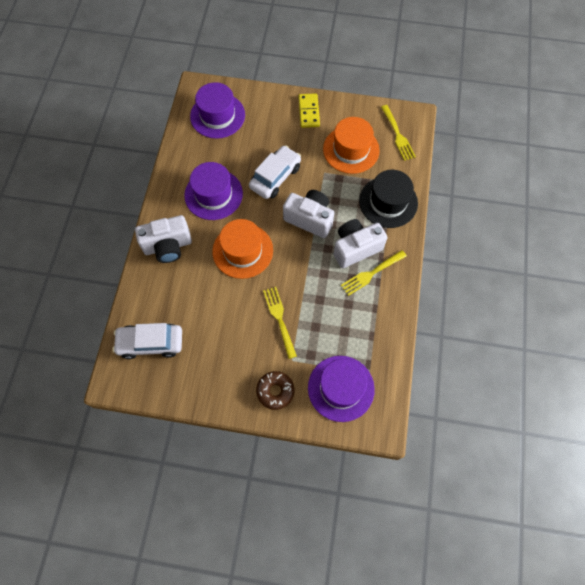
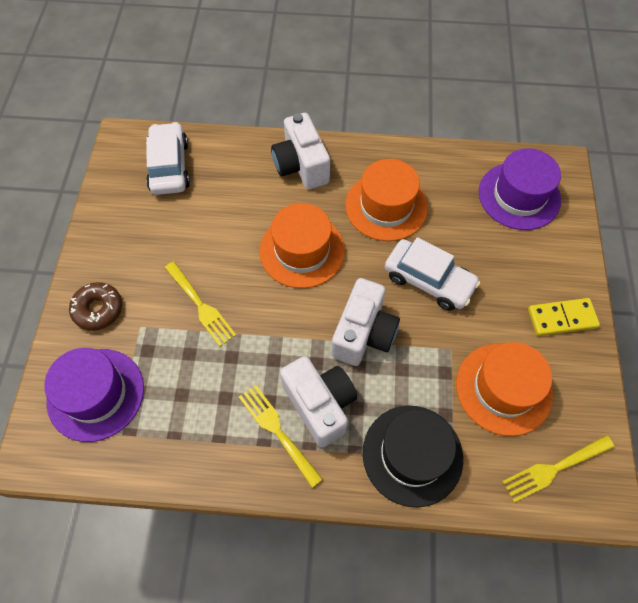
camera: 85 degrees right, 5 degrees down
purple hat [184,162,243,220] -> orange hat [345,159,428,241]
yellow fork [263,287,297,359] -> yellow fork turned 75 degrees clockwise [165,261,236,346]

